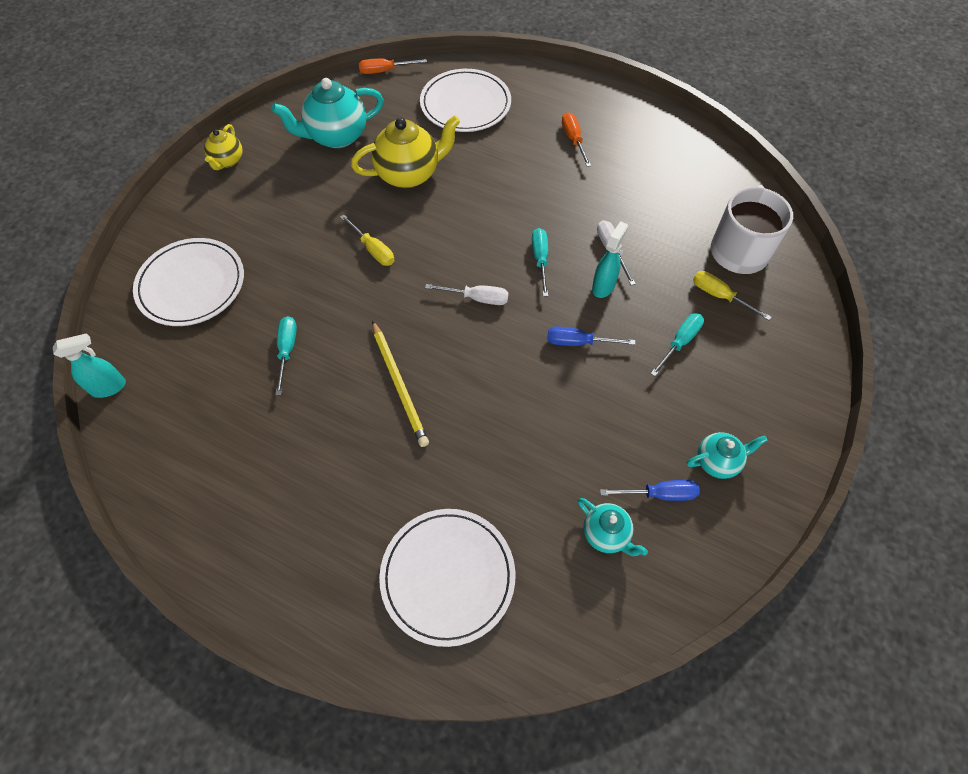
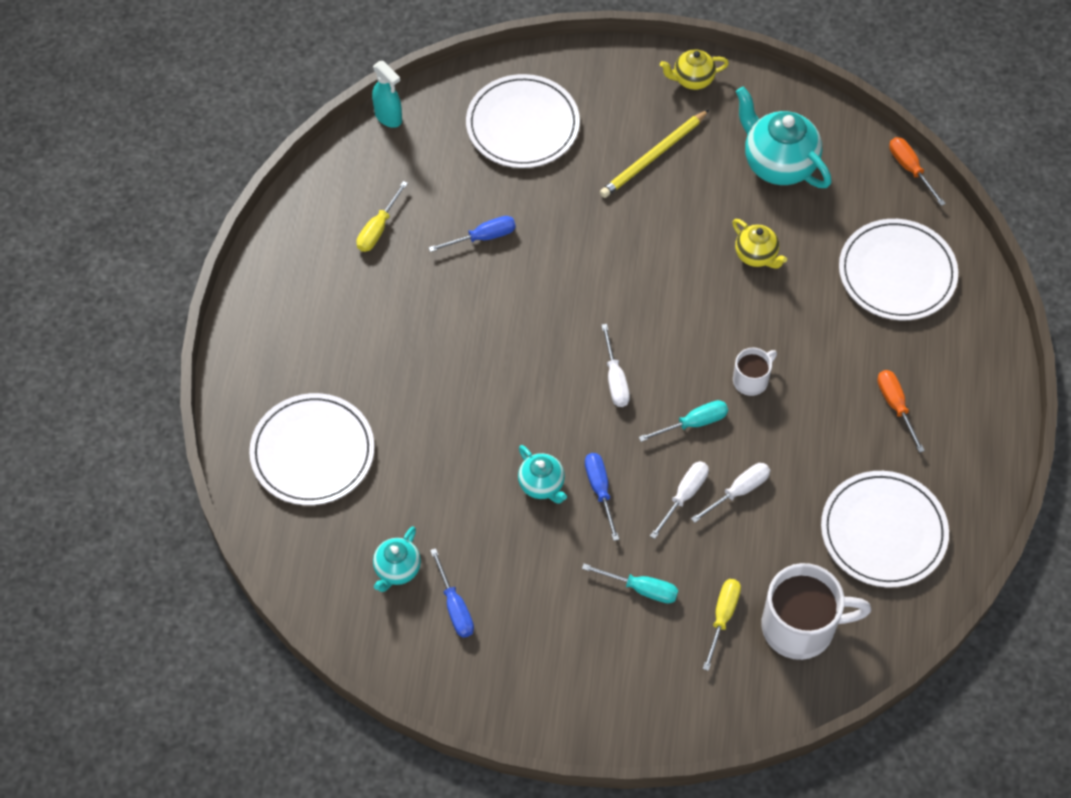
camera: 70 degrees right, 0 degrees up
turquoise screwdriver [275,316,297,395] -> blue screwdriver [429,216,516,252]
yellow screwdriver [340,214,394,266] -> yellow screwdriver moved to [356,181,408,252]
yellow teapot [351,115,460,188] -> yellow teapot [732,219,787,269], size x0.56
yellow pencil [372,320,429,447] -> yellow pencil moved to [600,110,709,198]
orange screwdriver [562,112,591,167] -> orange screwdriver turned 75 degrees counterclockwise [877,370,925,453]
turquoise spray bottle [592,221,628,298] -> white screwdriver [650,461,709,539]
turquoise teapot [687,432,768,479] -> turquoise teapot moved to [518,445,567,504]
none -> white mug [733,348,777,396]
none -> white plate [821,471,949,588]

